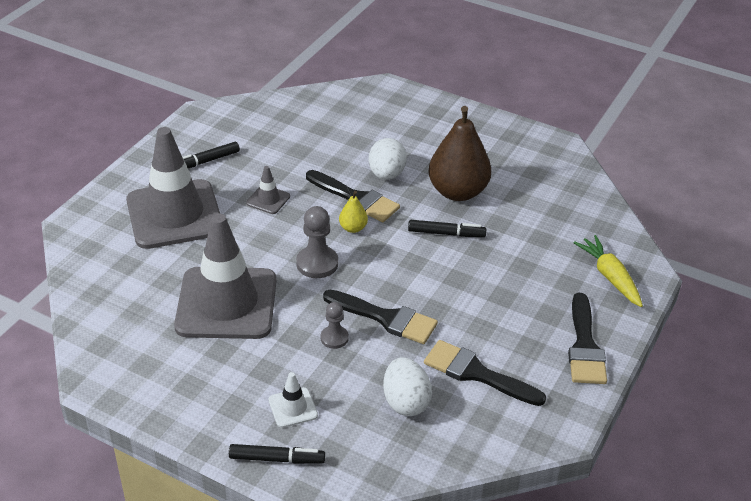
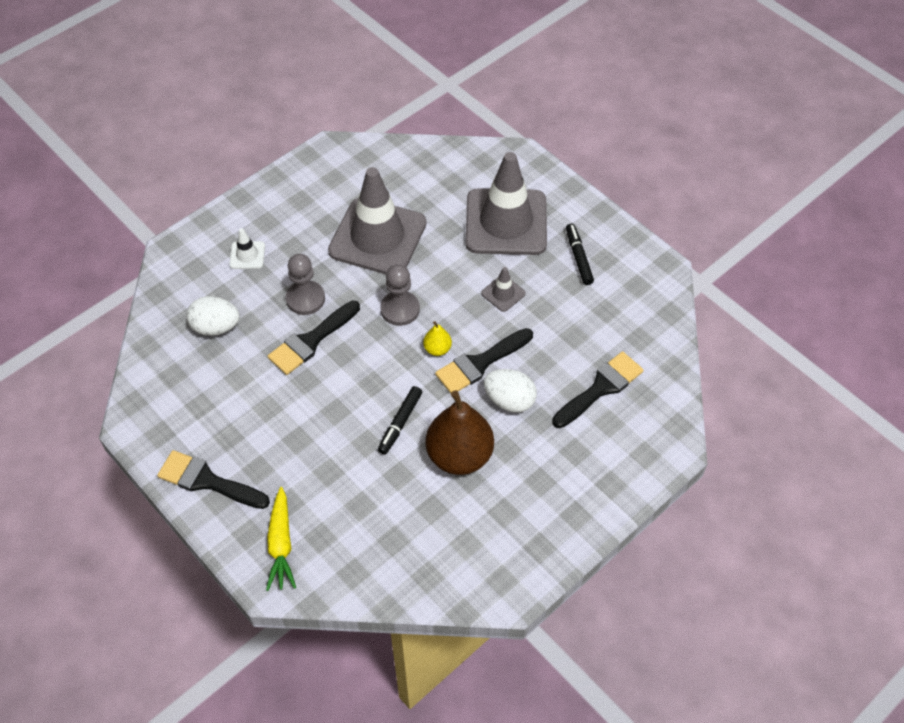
camera: 110 degrees right, 15 degrees up
black marker [229,444,325,464] -> none
grey pawn [321,302,349,349] -> grey pawn [286,254,325,315], size x1.60
black brush [424,340,546,406] -> black brush moved to [552,351,644,428]
yellow carrot [573,235,643,307] -> yellow carrot turned 90 degrees clockwise [266,487,296,591]

